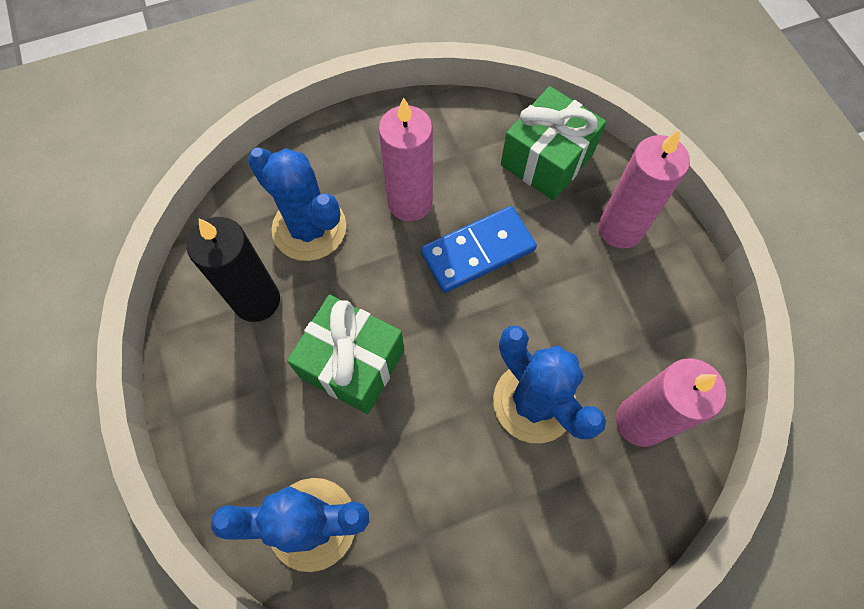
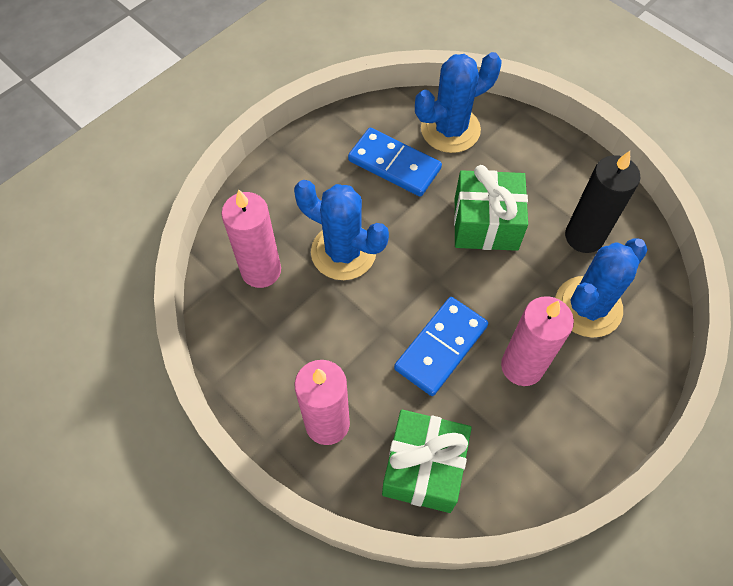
camera: 155 degrees right, 5 degrees down
blue cactus [248,147,346,261] -> blue cactus turned 60 degrees counterclockwise [555,239,648,338]
none -> blue domino [348,128,442,197]

